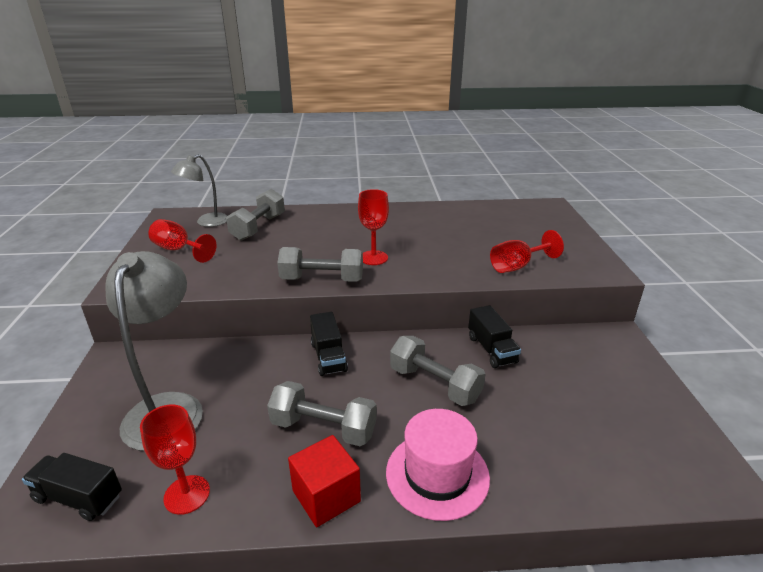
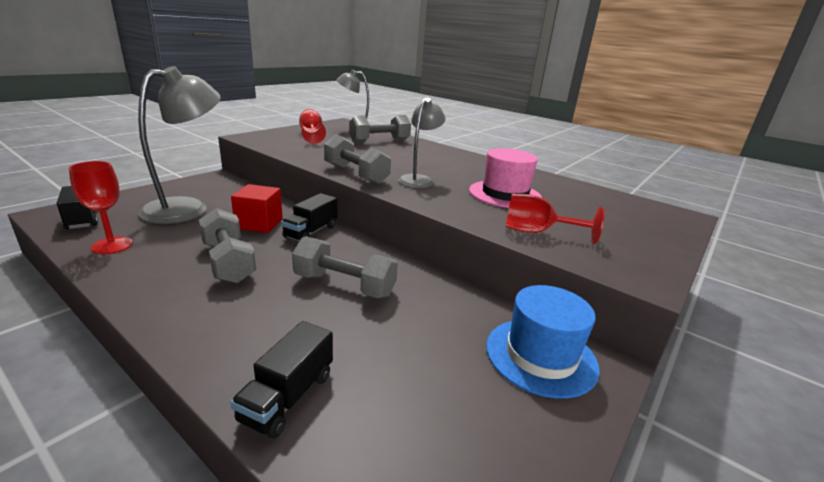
camera: 40 degrees right, 5 degrees down
red cube [288,435,361,527] -> red cube moved to [231,184,283,233]
red goblet [358,189,389,265] -> grey lamp [398,98,445,188]
pink hat [386,409,490,521] -> pink hat moved to [469,148,542,208]
grey dumbbell [390,336,486,406] -> grey dumbbell turned 60 degrees counterclockwise [292,236,398,298]
black truck [468,305,521,368] -> black truck moved to [230,321,333,438]
none -> blue hat [486,285,600,399]

